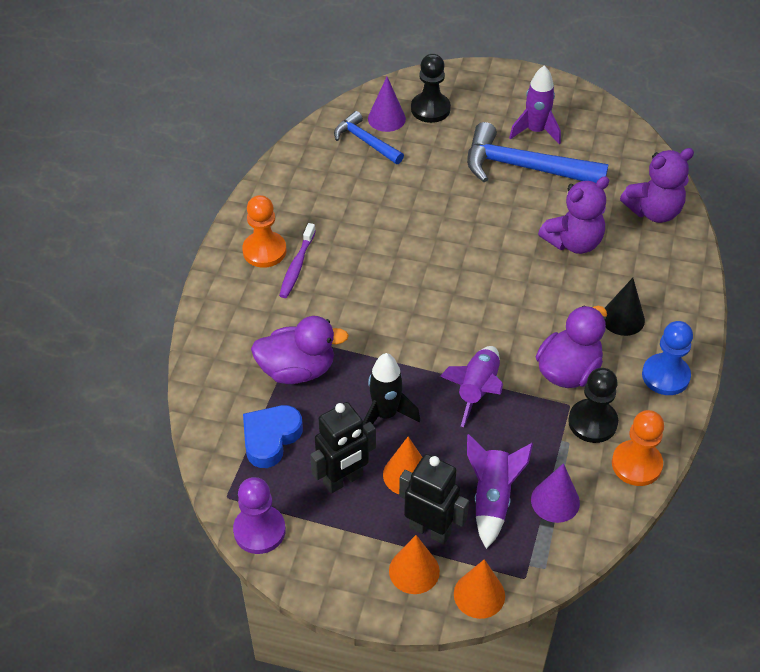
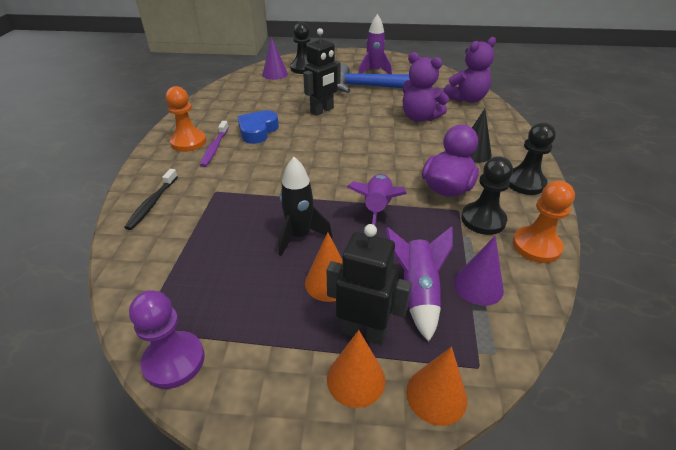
camera: 10 degrees left, 10 degrees down
blue heart [243,405,303,468] -> blue heart moved to [237,110,279,144]
purple duck [251,316,349,384] -> none
black robot [310,402,376,494] -> black robot moved to [303,28,341,116]
blue hammer [334,111,404,164] -> none
purple teddy bear [538,176,609,254] -> purple teddy bear turned 75 degrees clockwise [403,52,449,122]
blue pawn [642,321,693,395] -> black pawn [509,123,556,195]
none -> black toothbrush [124,169,178,230]

